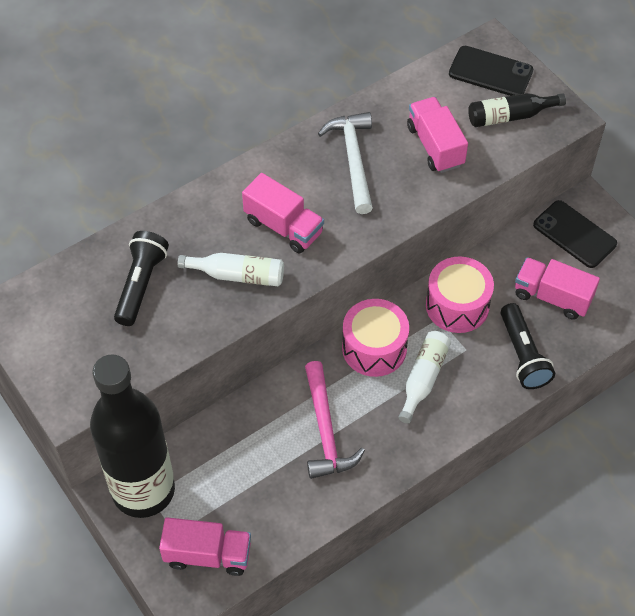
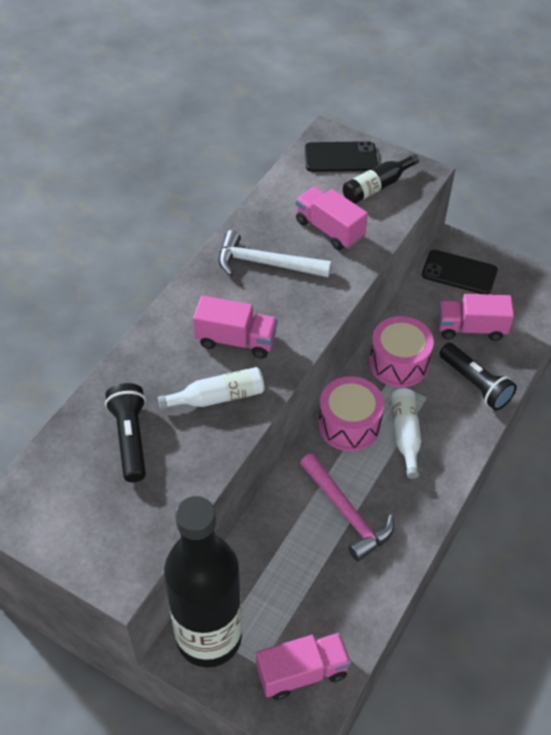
camera: 25 degrees left, 5 degrees down
white hammer [318,112,373,214] -> white hammer turned 45 degrees counterclockwise [219,230,331,277]

